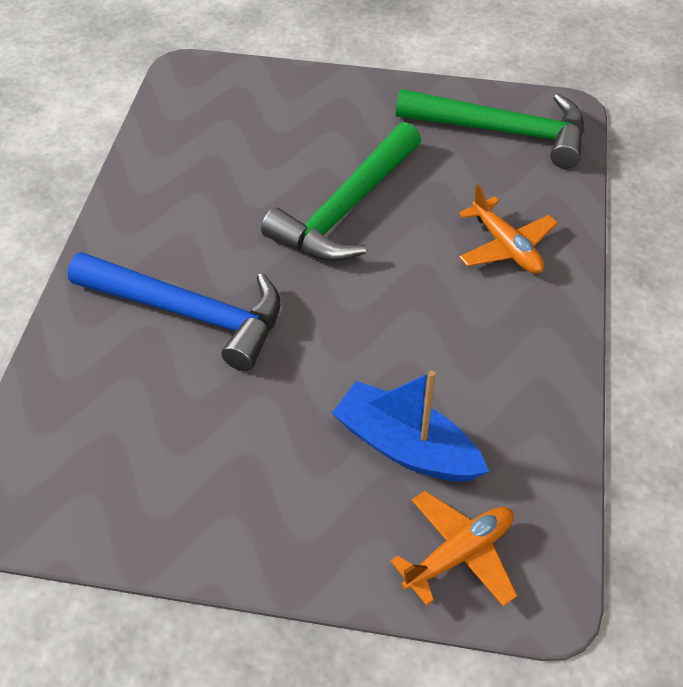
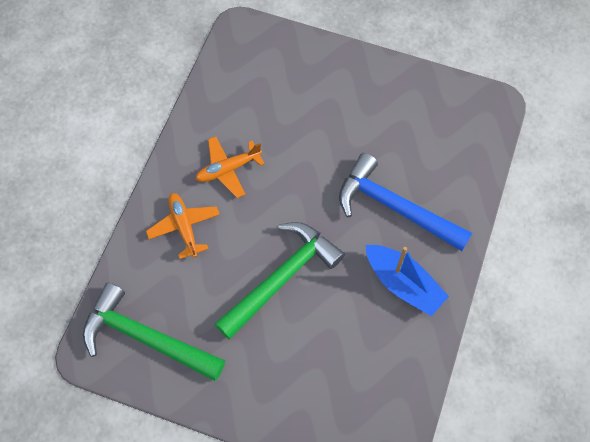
camera: 170 degrees left, 15 degrees up
blue boat [332,370,489,481] -> blue boat moved to [366,245,449,317]
orange plane [390,491,517,607] -> orange plane moved to [195,136,265,198]

